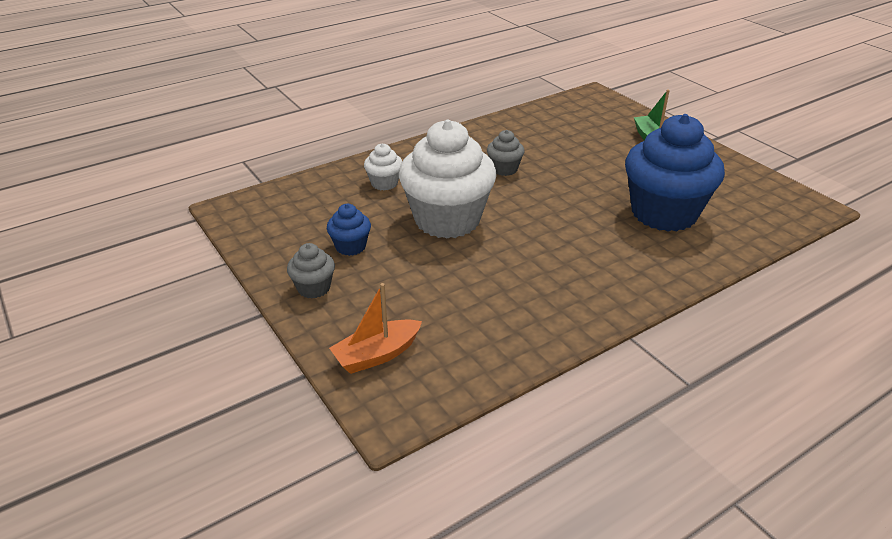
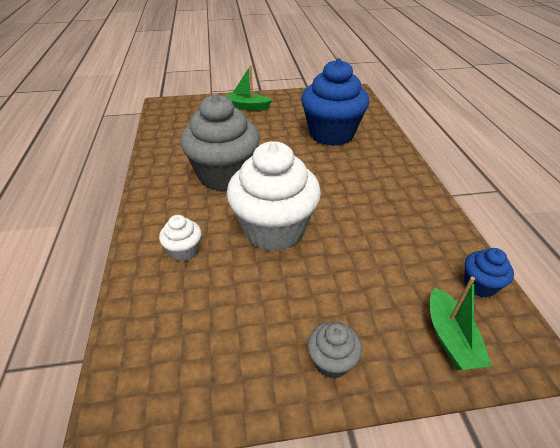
camera: 65 degrees left, 5 degrees up
blue cupcake [327,204,371,256] -> blue cupcake moved to [464,248,514,297]
orange boat [329,283,422,374] -> green boat [430,277,492,370]
grey cupcake [487,130,525,176] -> grey cupcake [180,93,260,191], size x2.27

